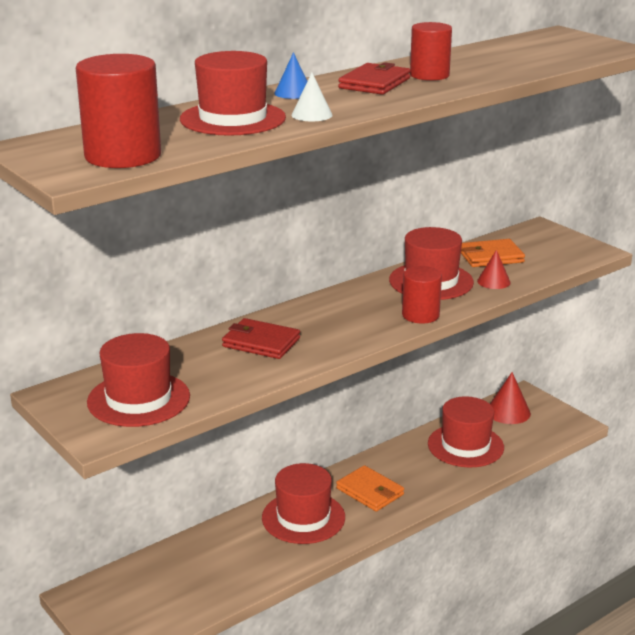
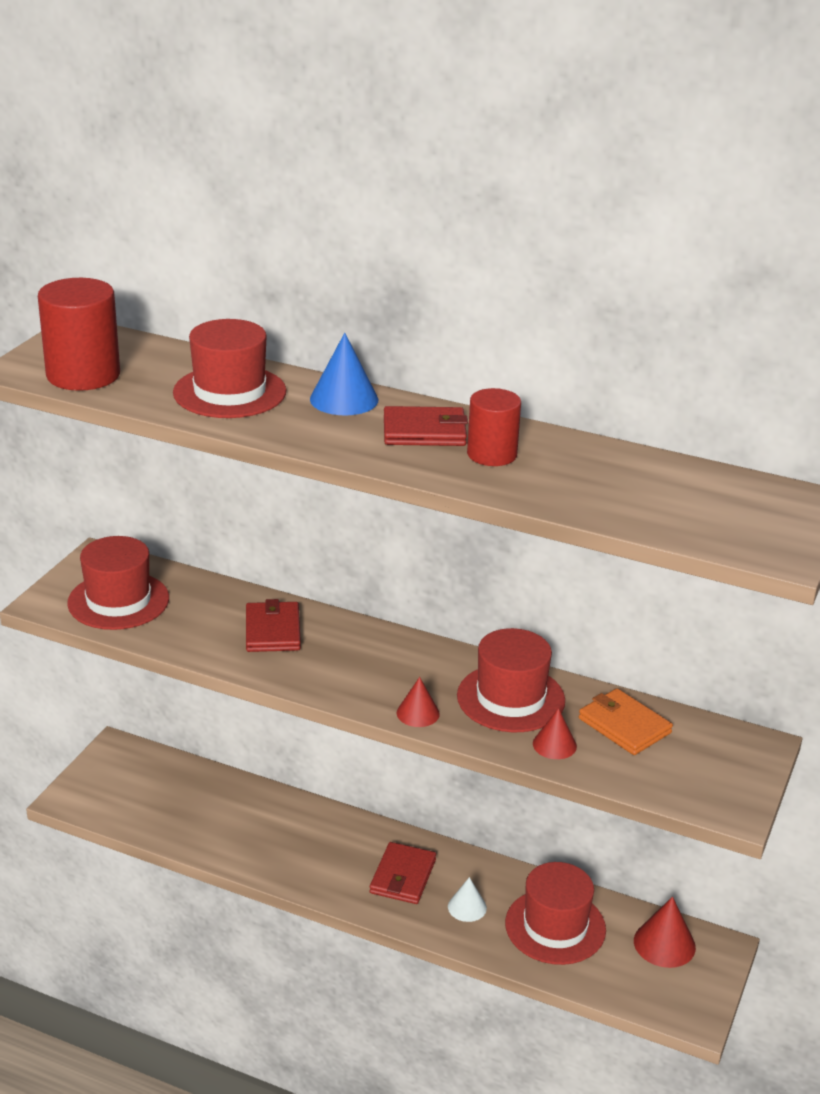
camera: 60 degrees right, 5 degrees up
red hat [262,463,345,544] -> none
blue cone [274,52,307,99] -> blue cone [310,333,378,416], size x1.55
white cone [292,73,332,121] -> white cone moved to [448,877,487,922]
orange wallet [336,465,404,512] -> red wallet [369,842,436,904]
red cylinder [402,266,442,323] -> red cone [397,677,440,727]

